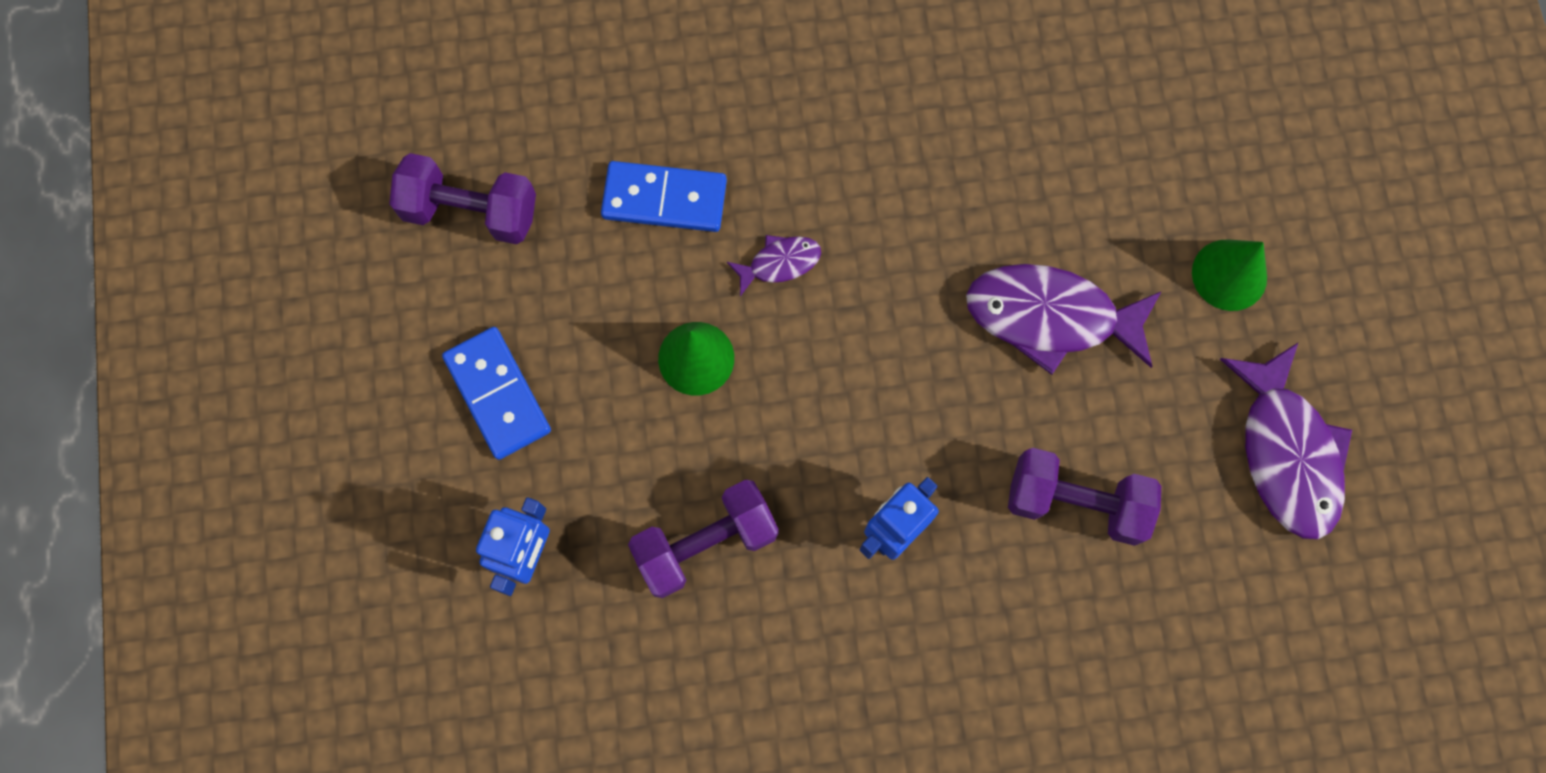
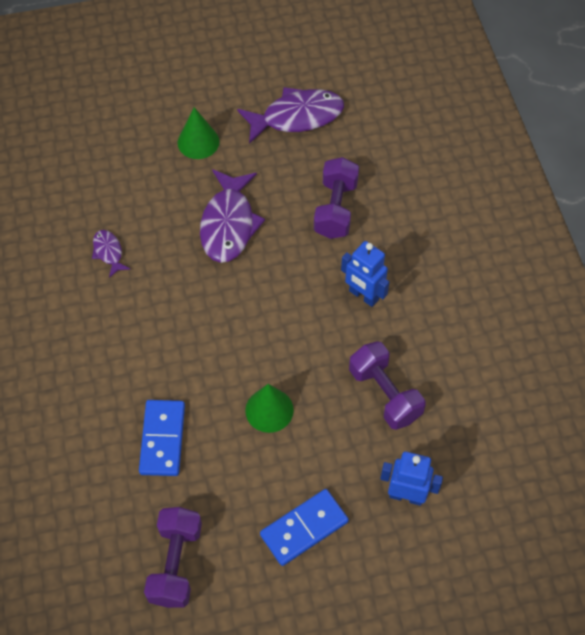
camera: 95 degrees left, 15 degrees down
purple fish [727,235,821,297] -> purple fish moved to [92,230,130,278]

